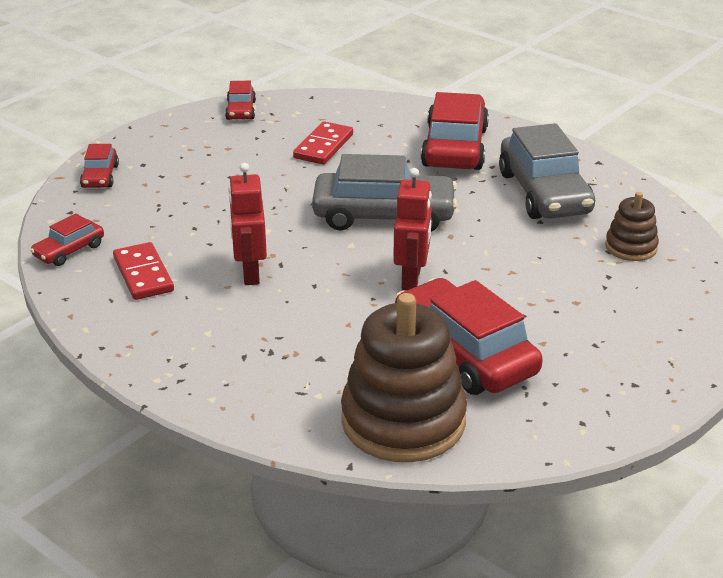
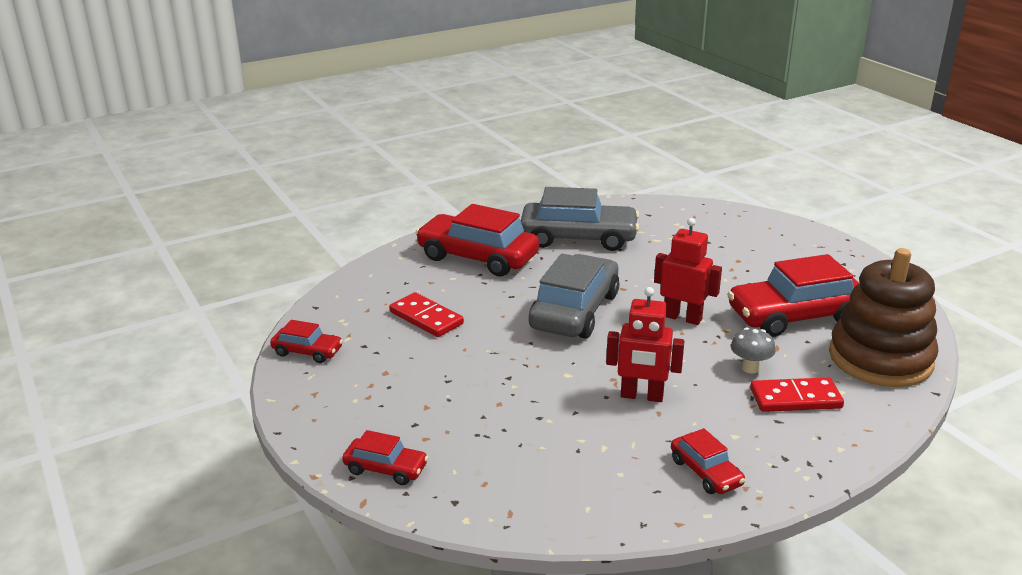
camera: 70 degrees left, 5 degrees down
red car [30,214,104,266] -> red car moved to [671,428,745,494]
red domino [113,242,174,300] -> red domino moved to [750,377,844,412]
brown stacking toy [605,192,659,261] -> none
none -> grey mushroom [731,328,776,373]

